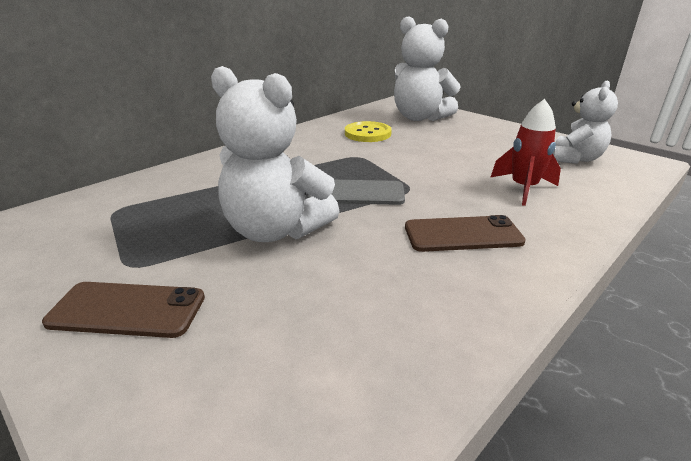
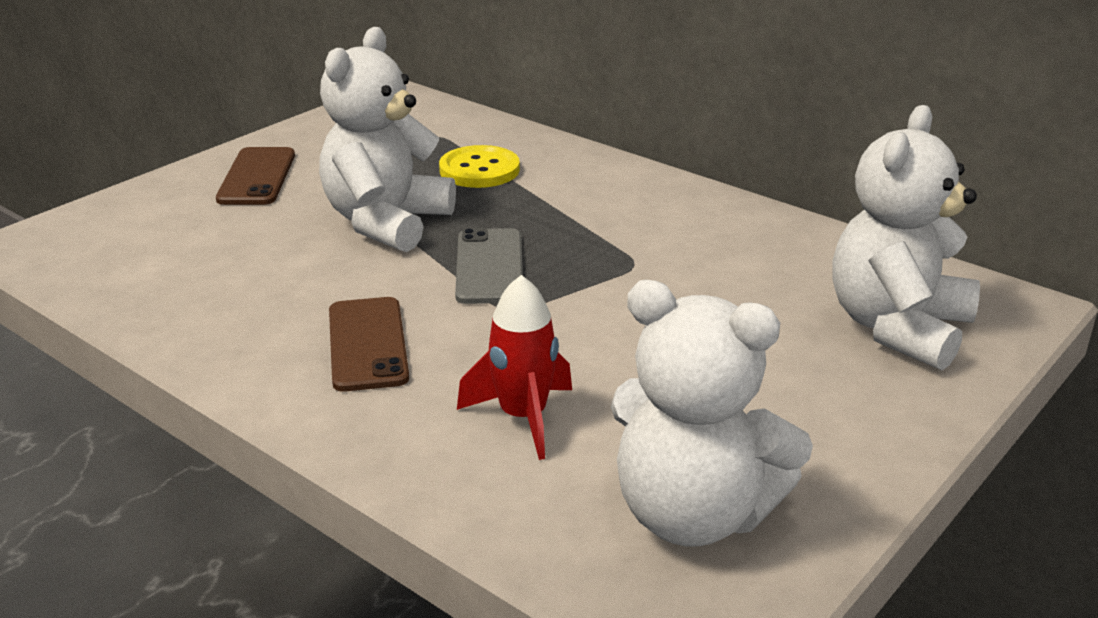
camera: 85 degrees right, 0 degrees up
yellow button [345,121,392,142] -> yellow button moved to [439,145,520,188]
white teddy bear [553,81,618,164] -> white teddy bear [611,280,813,546], size x1.55

